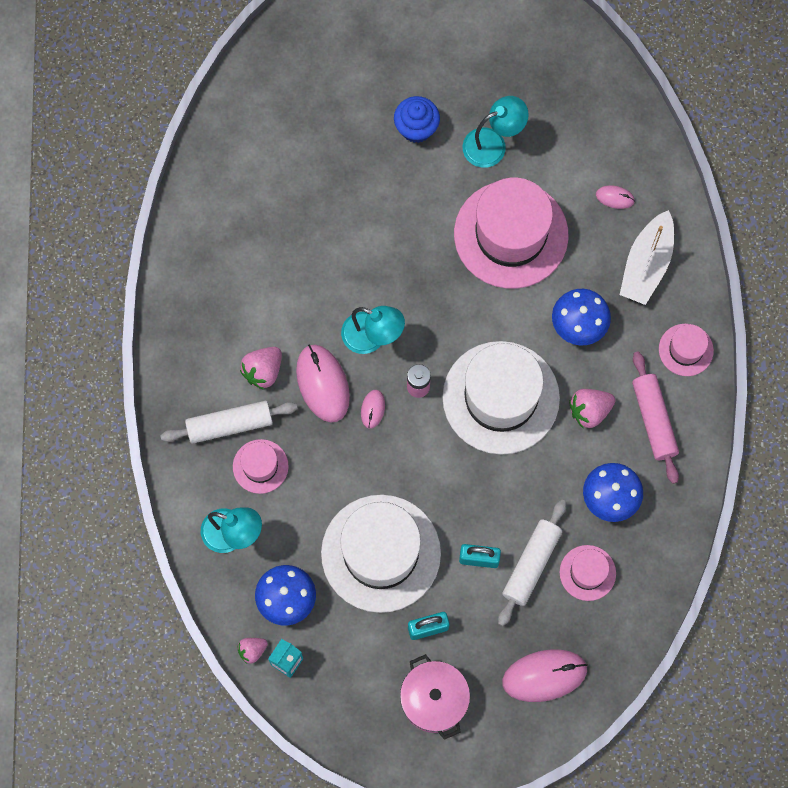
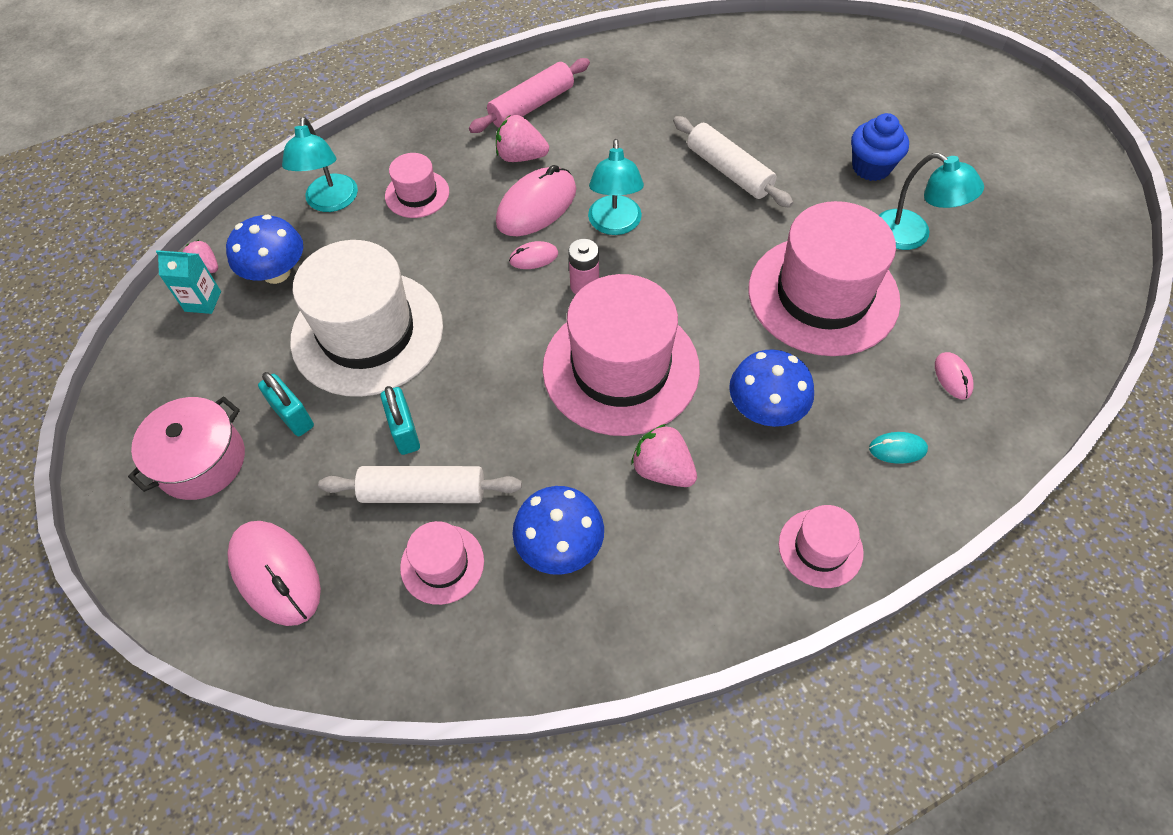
camera: 65 degrees right, 15 degrees down
white rolling pin [160,401,298,444] -> white rolling pin moved to [673,116,793,208]
white hat [442,341,560,455] -> pink hat [543,274,700,436]
white boat [620,210,674,305] -> turquoise mouse [869,432,928,464]
pink rolling pin [632,351,679,484] -> pink rolling pin moved to [469,58,590,133]

